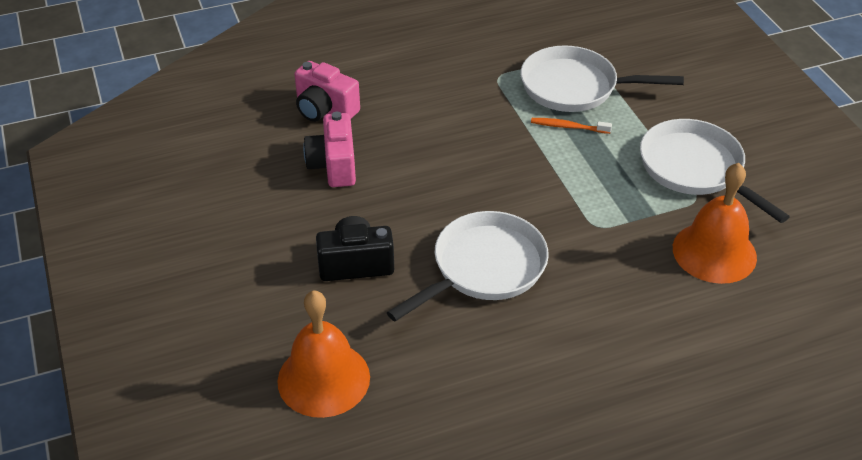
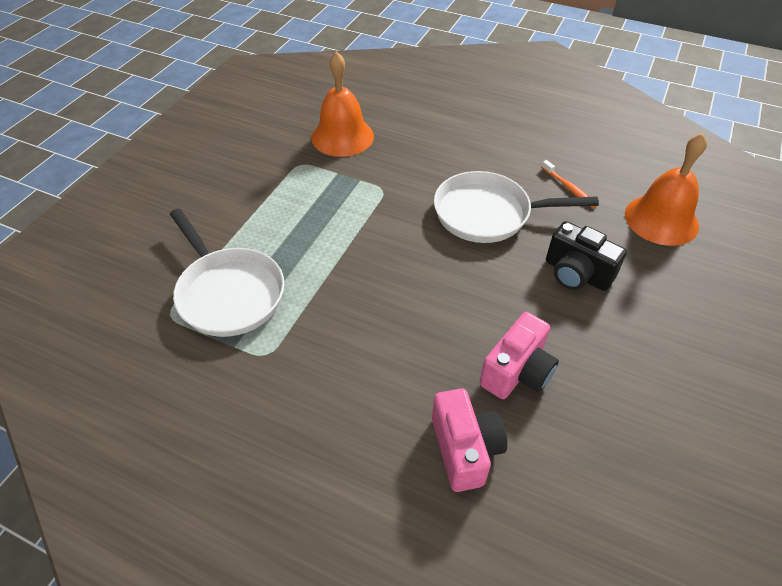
camera: 135 degrees left, 5 degrees up
orange toothbrush [531,118,612,134] -> orange toothbrush moved to [541,160,596,208]
white pan [640,119,790,223] -> none

